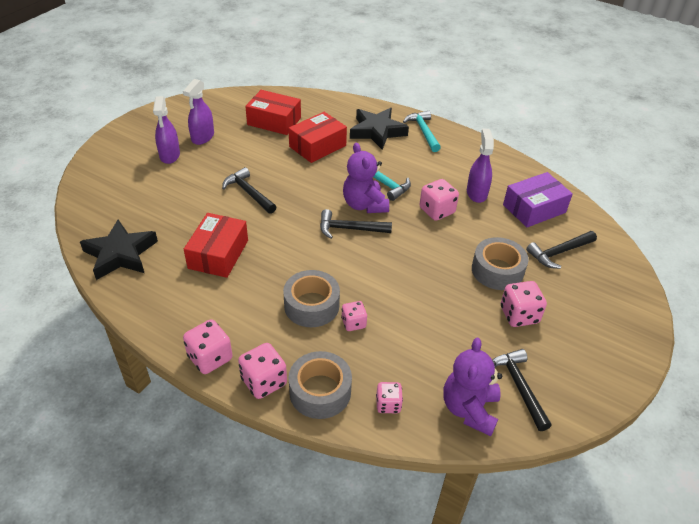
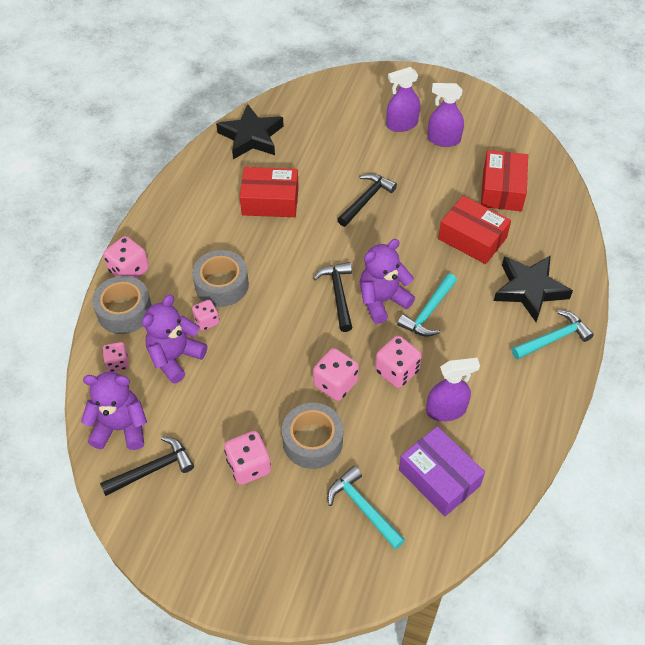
camera: 80 degrees right, 10 degrees up
pink dice [183,319,232,374] -> pink dice moved to [313,348,359,401]
black hammer [526,231,597,269] -> turquoise hammer [327,466,405,550]
none -> purple teddy bear [142,295,207,384]

